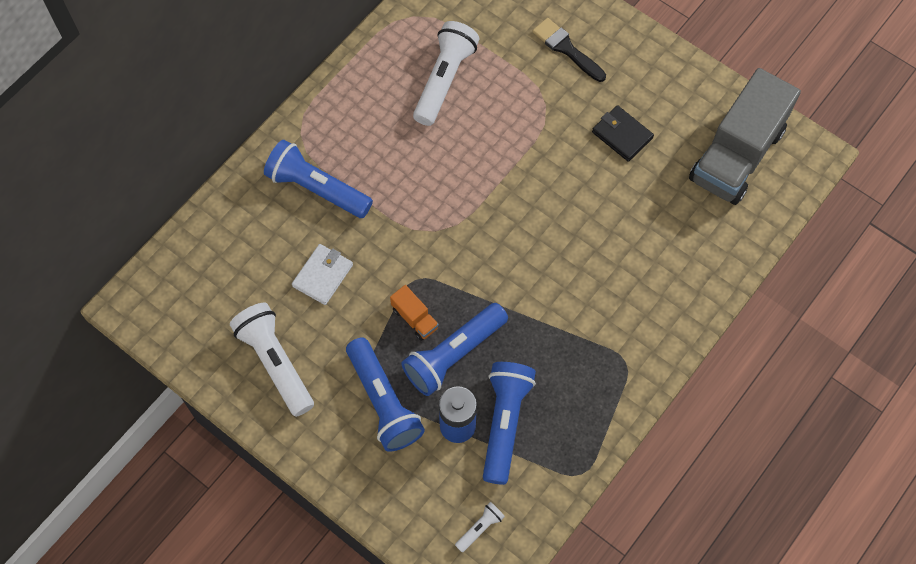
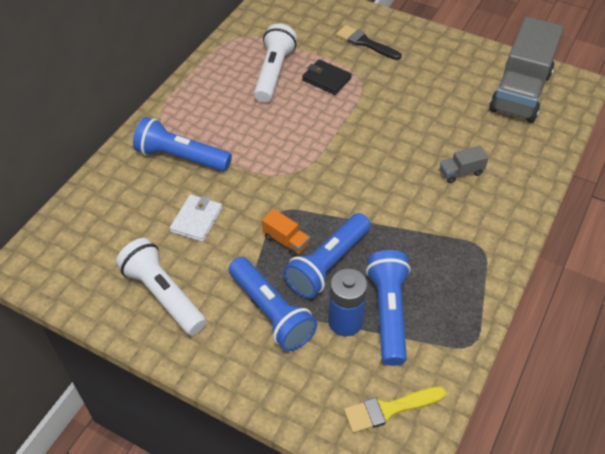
camera: 10 degrees left, 15 degrees down
white flashlight [455,502,505,552] -> yellow brush [344,387,446,433]
black wallet [592,105,654,162] -> black wallet moved to [302,59,352,95]
none -> grey truck [440,146,489,183]

